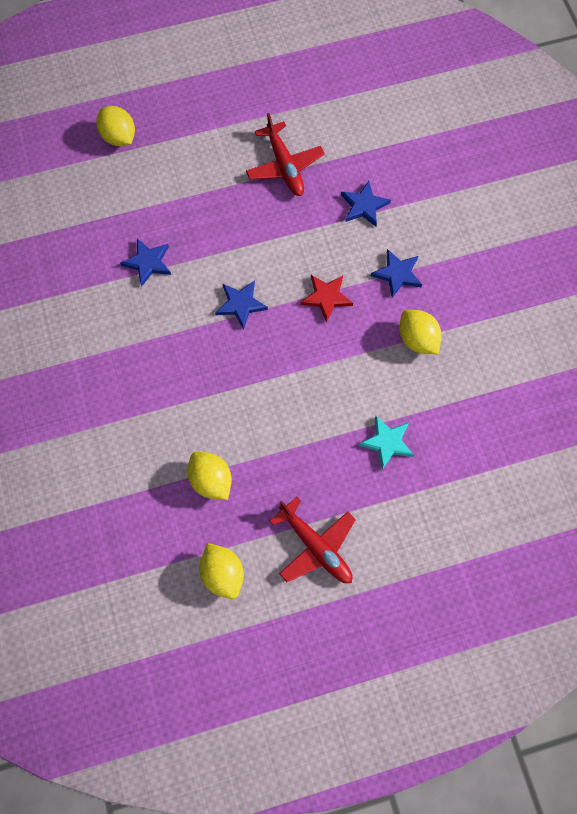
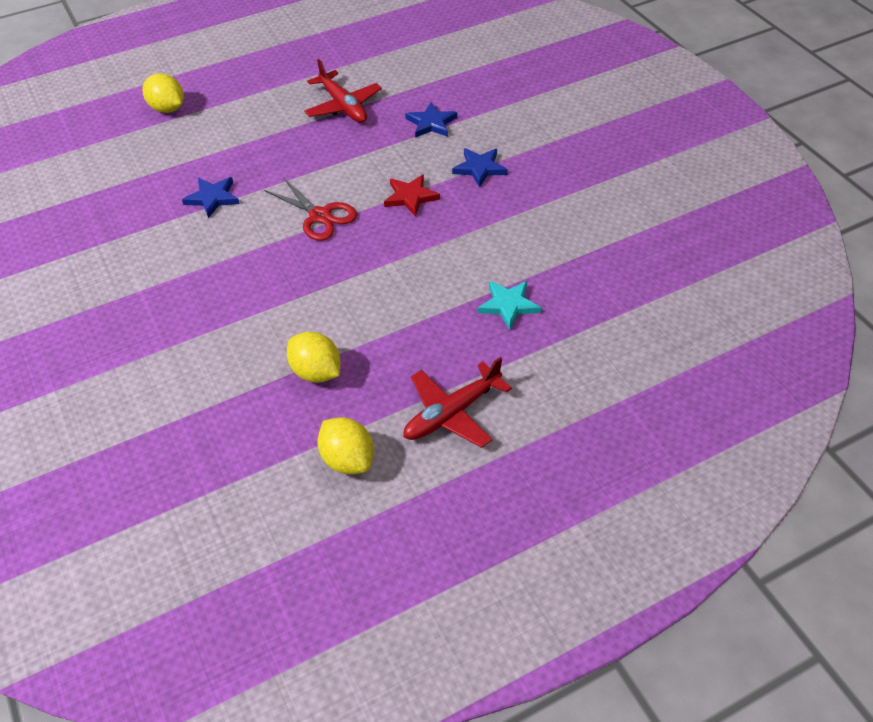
camera: 10 degrees left, 20 degrees down
blue star [215,280,268,330] -> red scissors [264,177,357,241]
red plane [270,497,356,583] -> red plane turned 105 degrees clockwise [404,357,512,448]
yellow lemon [399,310,442,354] -> none

